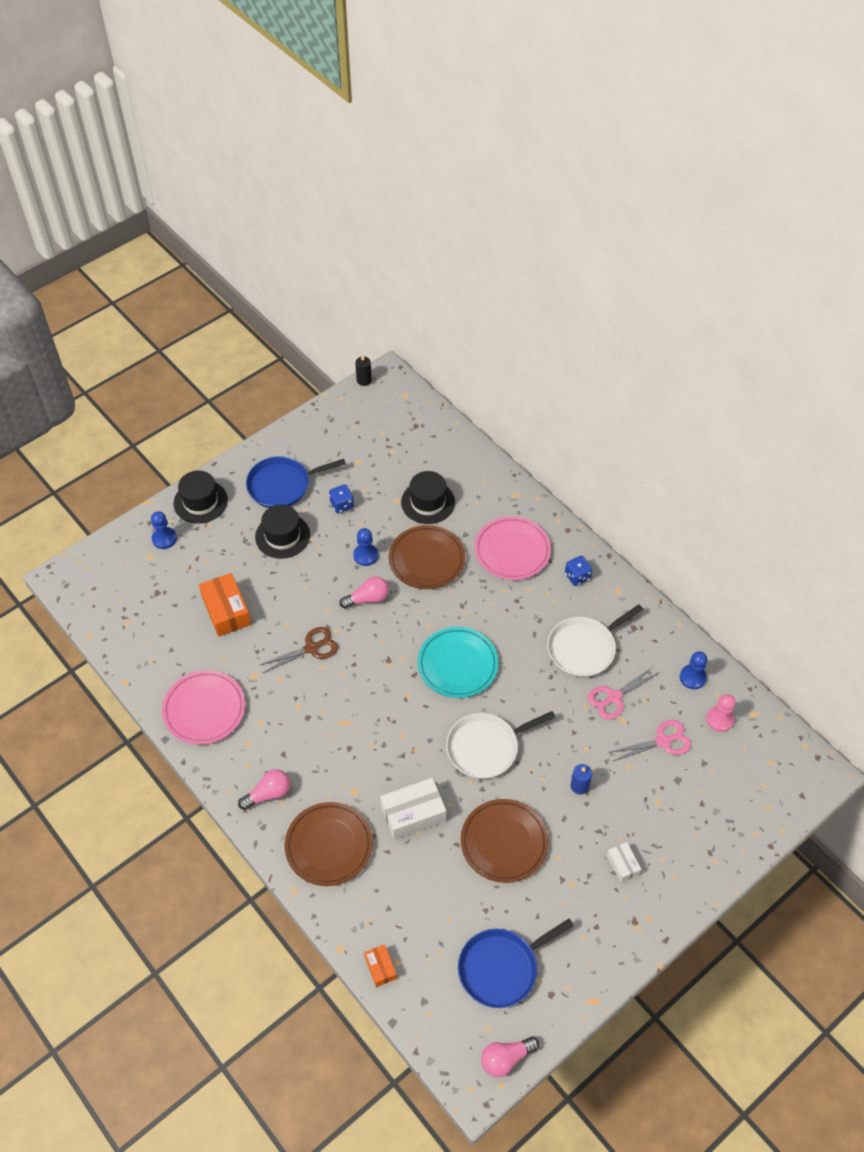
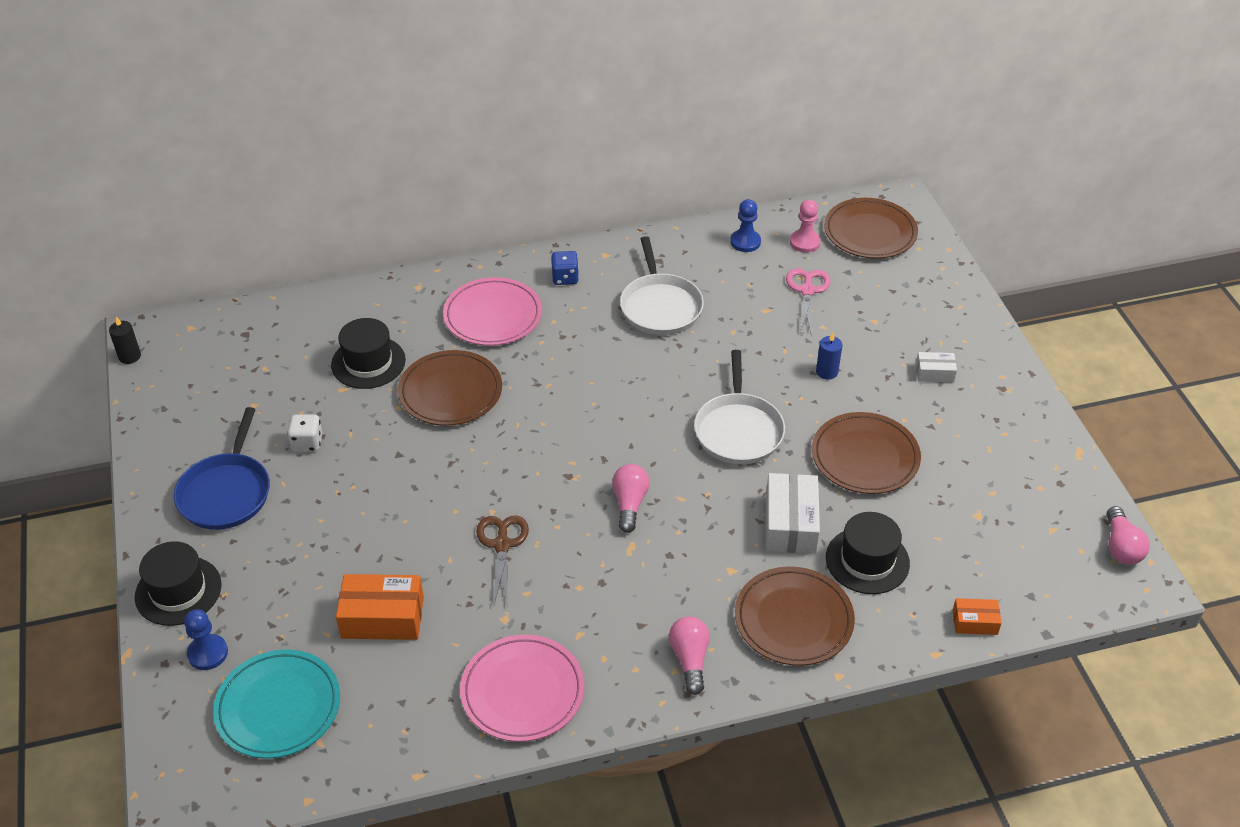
camera: 65 degrees left, 10 degrees down
black hat [255,504,310,559] -> black hat moved to [826,512,910,594]
blue dice [329,484,354,513] -> white dice [287,414,322,452]
pink light bulb [340,576,389,609] -> pink light bulb moved to [612,464,650,533]
blue pawn [353,528,378,566] -> none
turquoise plate [418,627,499,698] -> turquoise plate moved to [213,649,340,759]
blue pan [458,919,574,1008] -> none
pink scissors [587,666,660,720] -> none
none -> brown plate [824,198,918,259]

